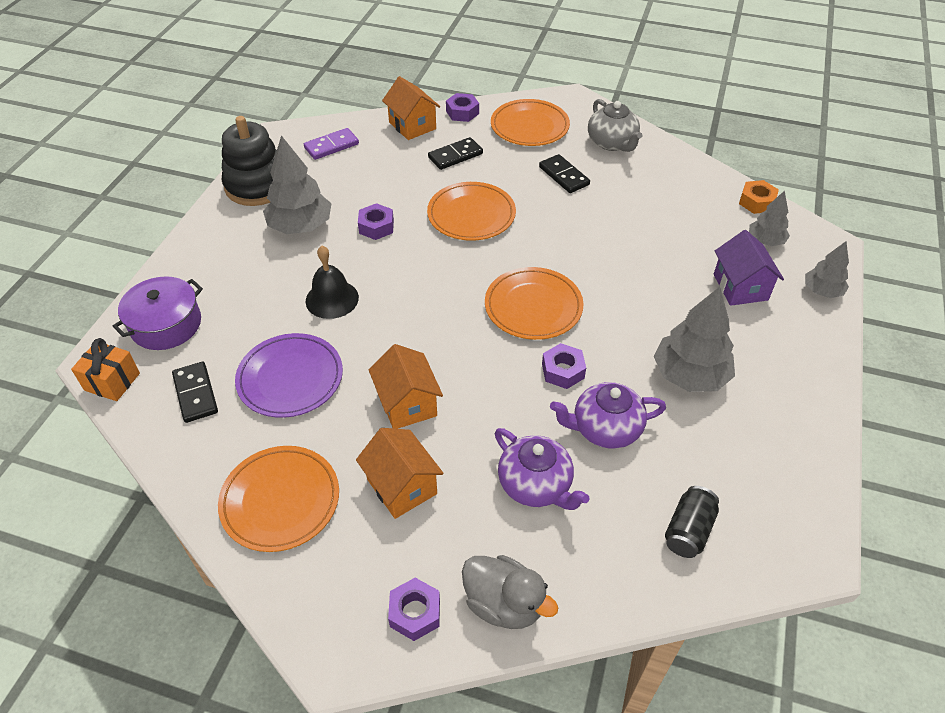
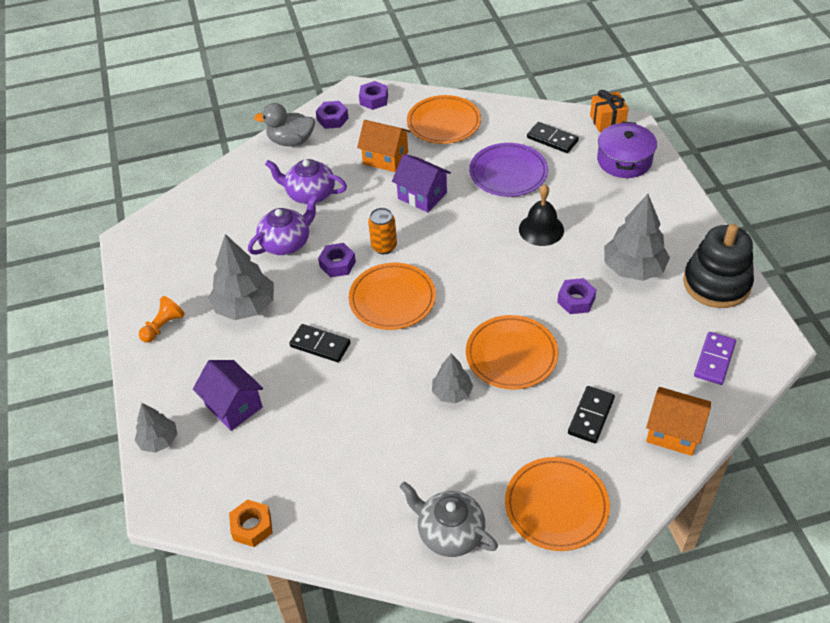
camera: 150 degrees right, 0 degrees up
orange house [369,344,443,429] -> purple house [392,154,451,213]
purple nut [446,93,479,122] -> purple nut moved to [359,81,388,110]
black domino [539,154,590,193] -> black domino moved to [289,324,351,362]
black can [665,486,719,558] -> none
grey tree [749,191,790,246] -> grey tree moved to [432,353,473,403]
none -> orange pawn [139,296,185,343]
none -> orange can [368,208,397,254]

